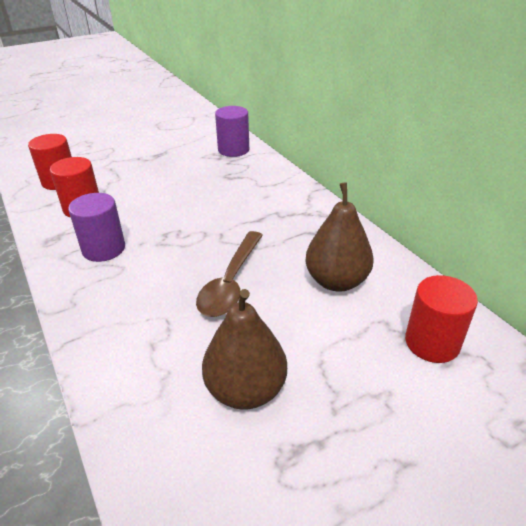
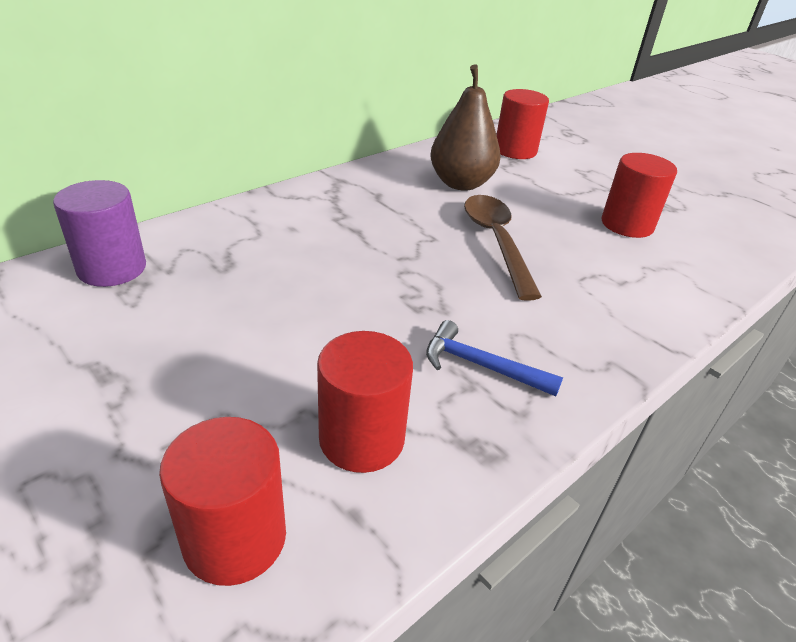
camera: 105 degrees left, 0 degrees up
purple cylinder [68,193,125,262] -> blue hammer [426,320,563,396]
brown spoon [196,231,263,317] -> brown spoon turned 105 degrees counterclockwise [464,195,542,301]
brown pear [202,289,287,410] -> red cylinder [602,153,677,238]

